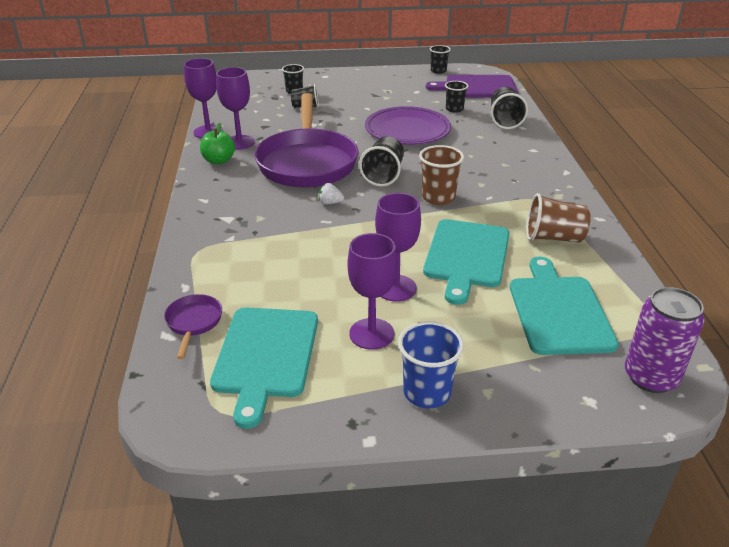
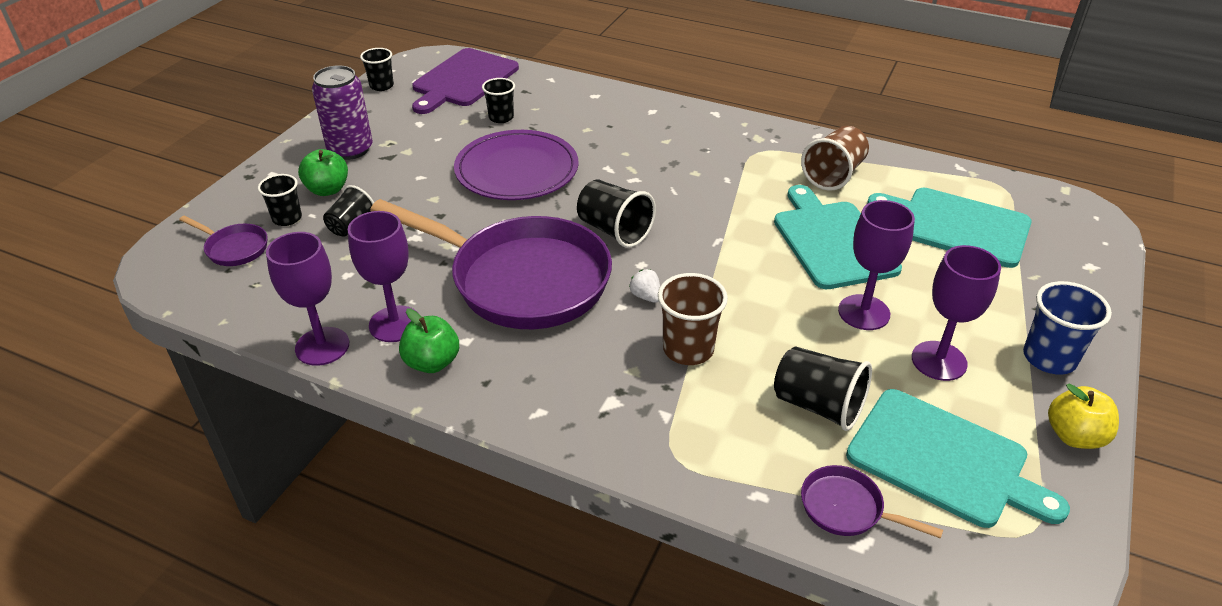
camera: 60 degrees left, 5 degrees up
white strawberry [319,183,344,205] -> white strawberry turned 105 degrees clockwise [629,269,660,303]
brown cup [419,145,464,205] -> brown cup moved to [658,273,728,365]
turquoise cutting board [423,219,509,305] -> turquoise cutting board turned 150 degrees counterclockwise [774,185,902,289]
black cup [491,87,528,129] -> black cup moved to [774,347,872,431]
purple can [625,287,705,393] -> purple can moved to [312,65,373,160]
none -> purple pan [179,216,268,266]
none -> green apple [298,149,348,196]
none -> yellow apple [1048,384,1119,449]

